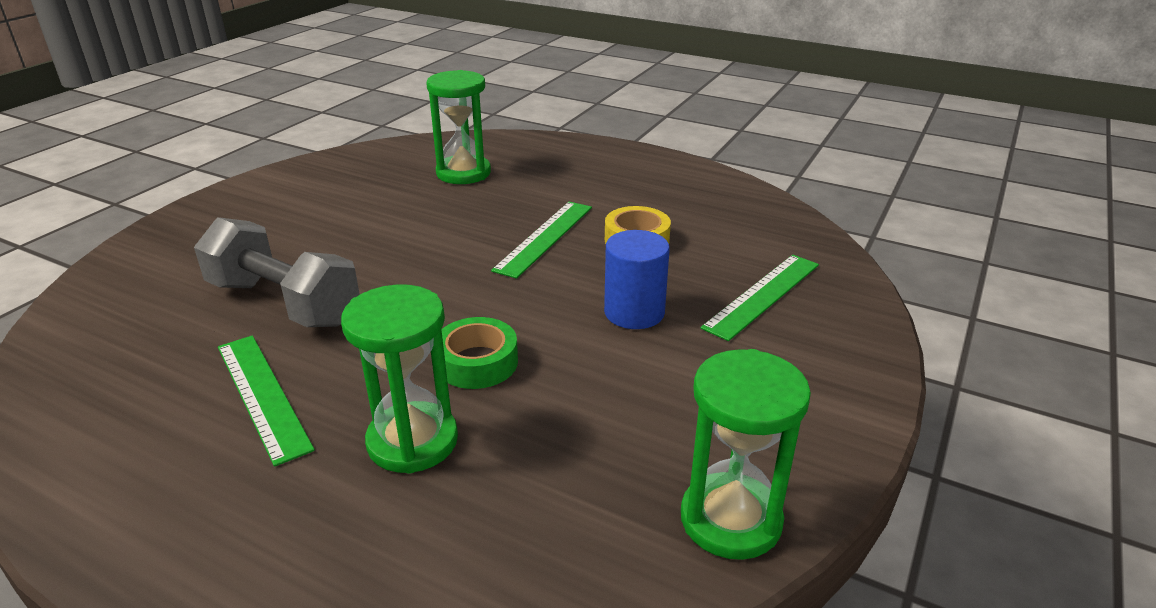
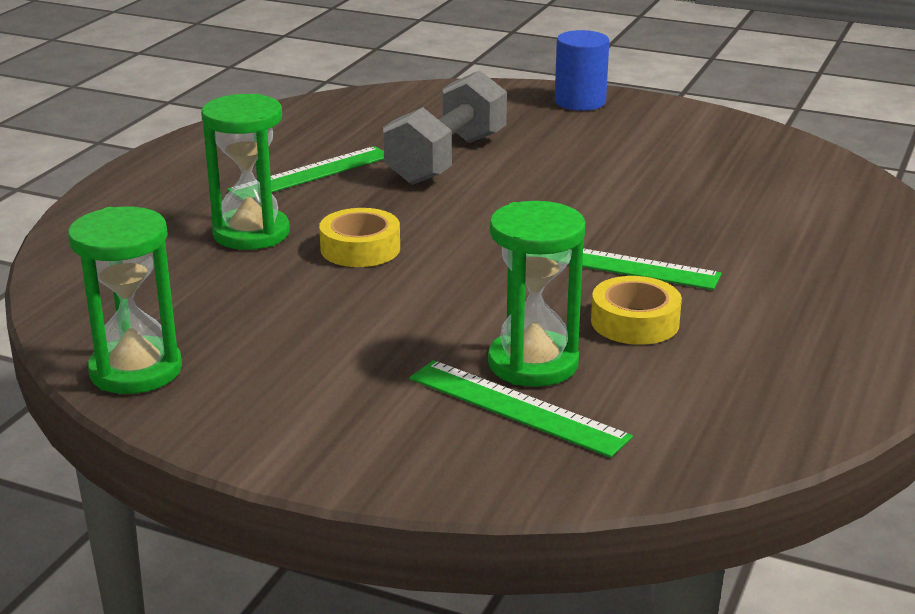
camera: 85 degrees right, 5 degrees down
green hourglass [426,70,491,184] -> green hourglass moved to [488,201,585,387]
green tape [441,317,518,389] -> yellow tape [319,208,400,267]
blue cylinder [604,230,670,329] -> blue cylinder moved to [555,30,609,111]

